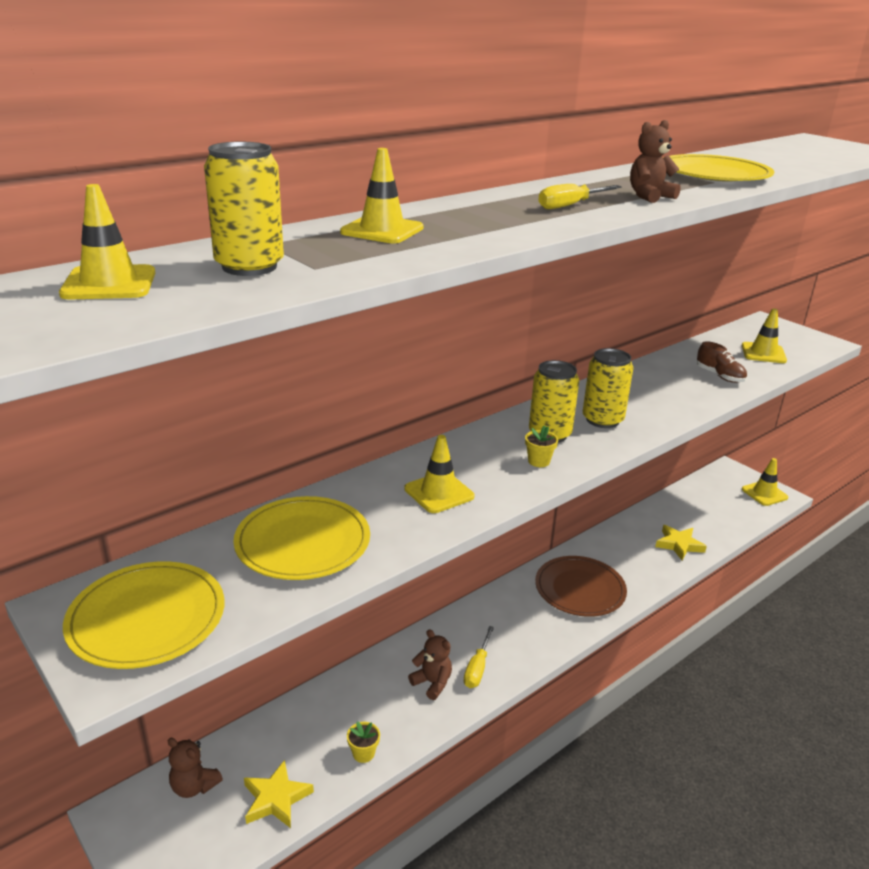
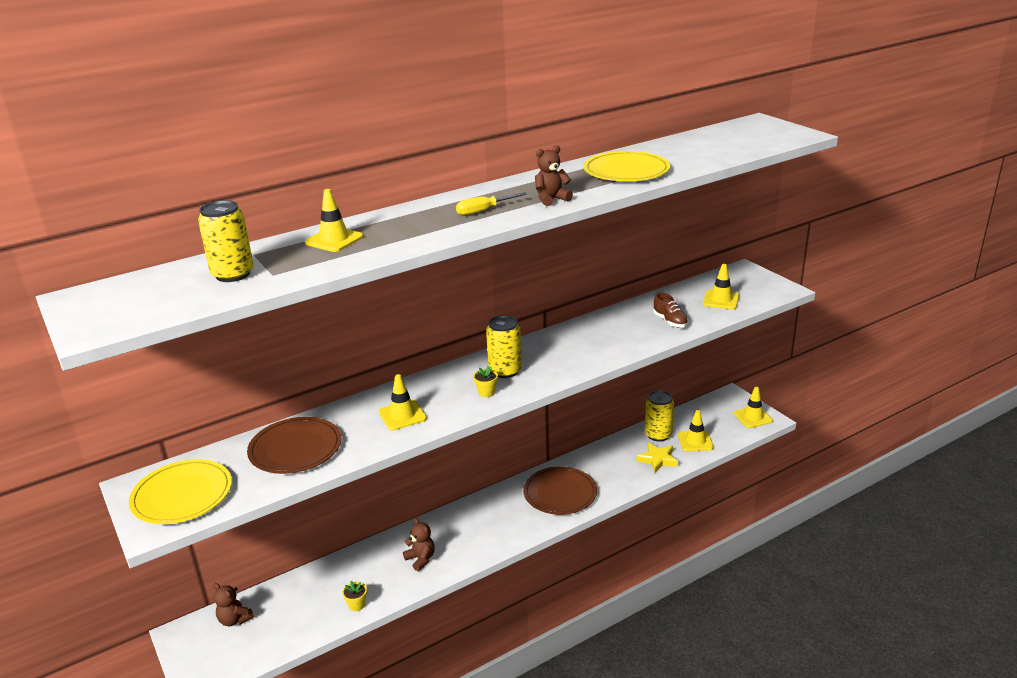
camera: 10 degrees right, 0 degrees up
yellow traffic cone [59,184,155,299] -> yellow traffic cone moved to [678,410,714,452]
yellow plate [233,496,370,580] -> brown plate [247,417,341,474]
yellow star [244,760,314,828] -> none
yellow screwdriver [464,626,494,688] -> none
yellow can [583,348,633,428] -> yellow can moved to [645,390,674,441]

